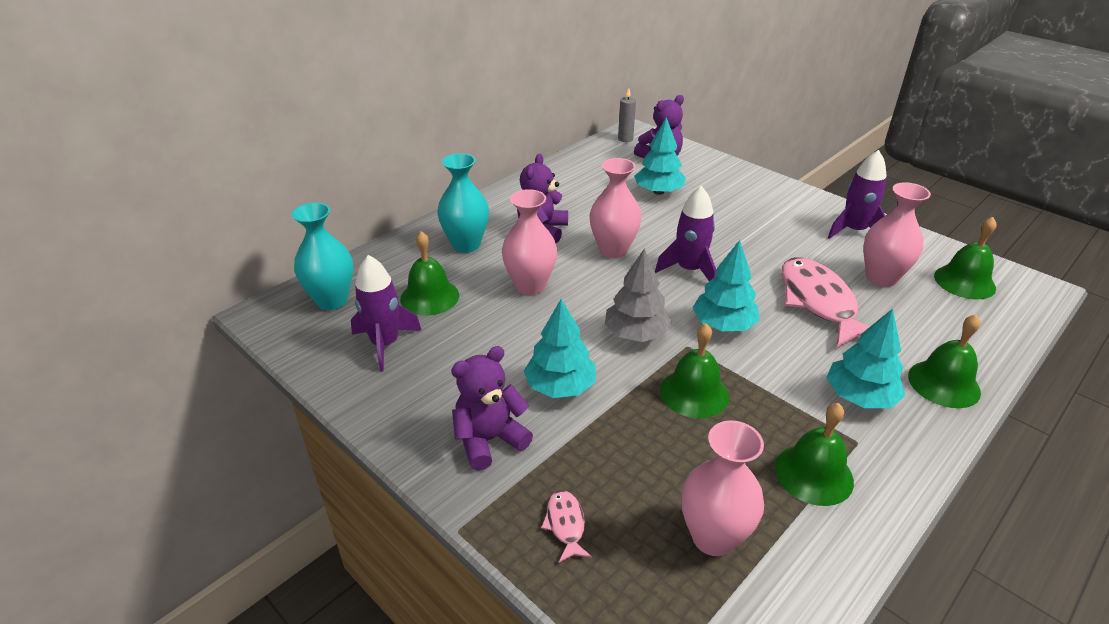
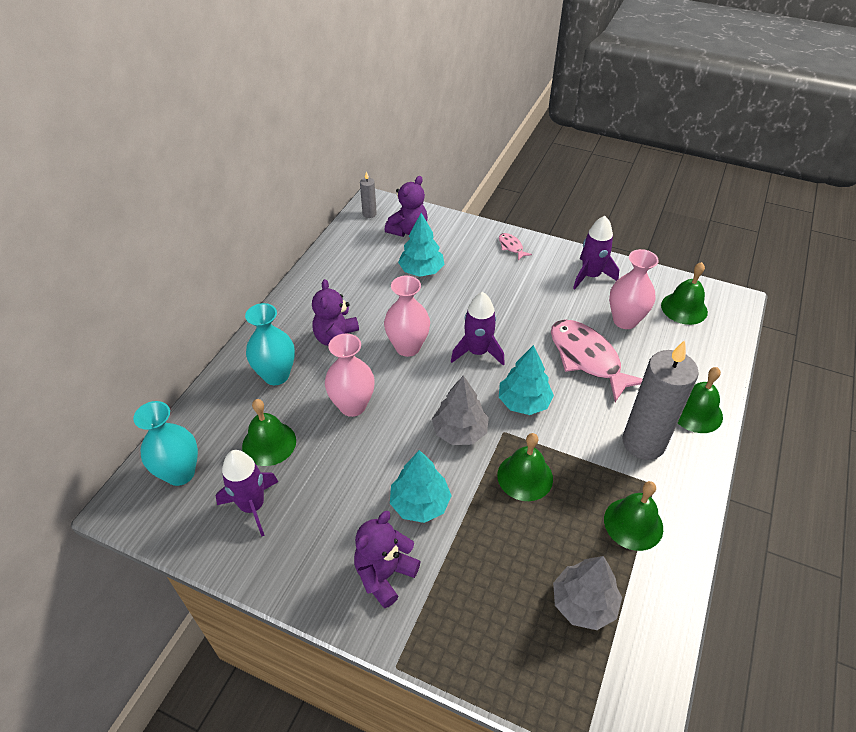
camera: 20 degrees left, 10 degrees up
pink fish [541,490,592,563] -> pink fish moved to [499,233,532,260]
pink vase [681,420,764,556] -> grey tree [553,556,622,630]
turquoise tree [826,309,905,408] -> grey candle [623,340,699,460]

